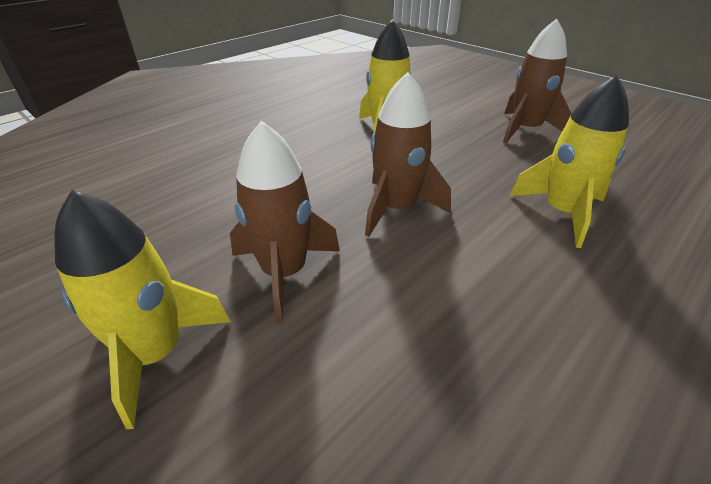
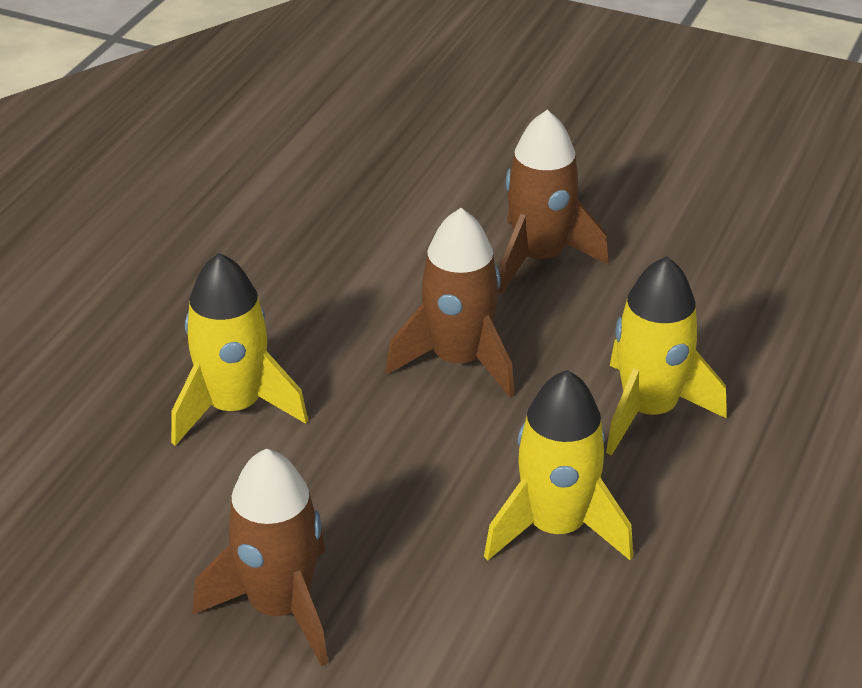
camera: 160 degrees right, 0 degrees up
yellow rocket [54,190,231,429] -> yellow rocket moved to [606,256,727,455]

